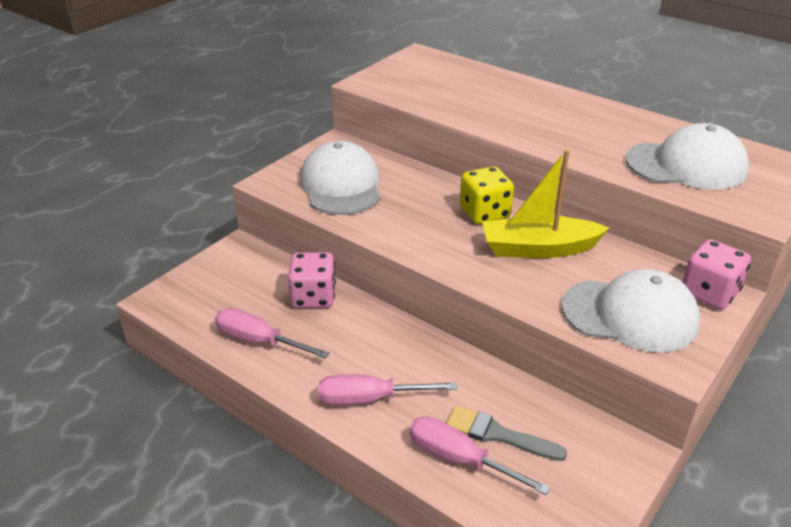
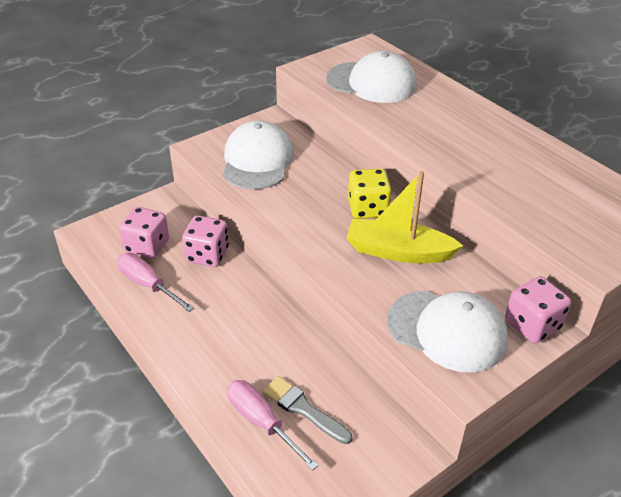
camera: 15 degrees right, 5 degrees up
pink screwdriver [319,375,457,405] -> none
white cap [626,123,749,190] -> white cap moved to [326,51,417,103]
none -> pink dice [119,207,169,258]

